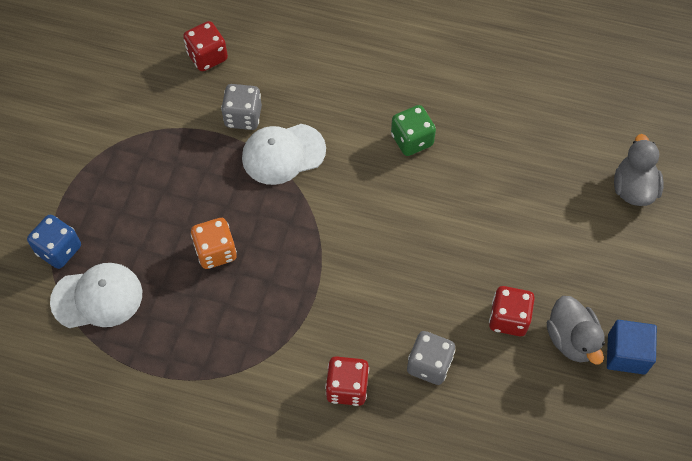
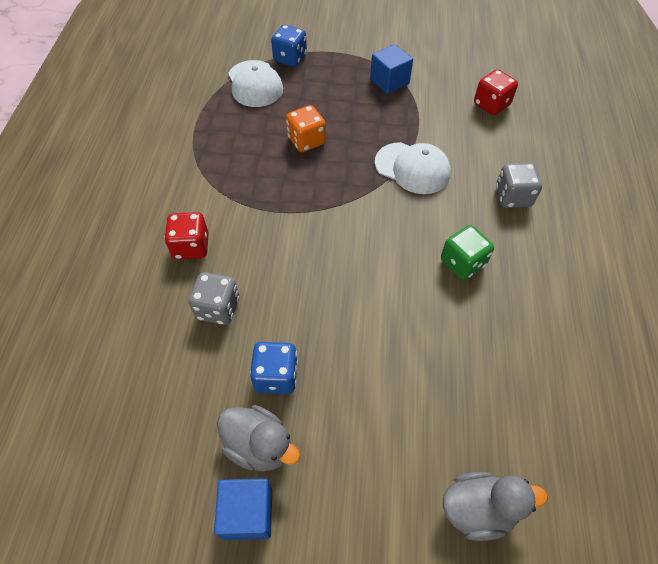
camera: 80 degrees right, 5 degrees down
grey dice [221,84,262,130] -> grey dice moved to [496,163,542,208]
white cap [242,124,326,185] -> white cap turned 150 degrees clockwise [375,142,451,194]
red dice [489,286,535,336] -> blue dice [250,342,298,394]
grey duck [547,296,605,365] -> grey duck turned 120 degrees counterclockwise [217,405,300,471]
none -> blue cube [370,44,413,94]

